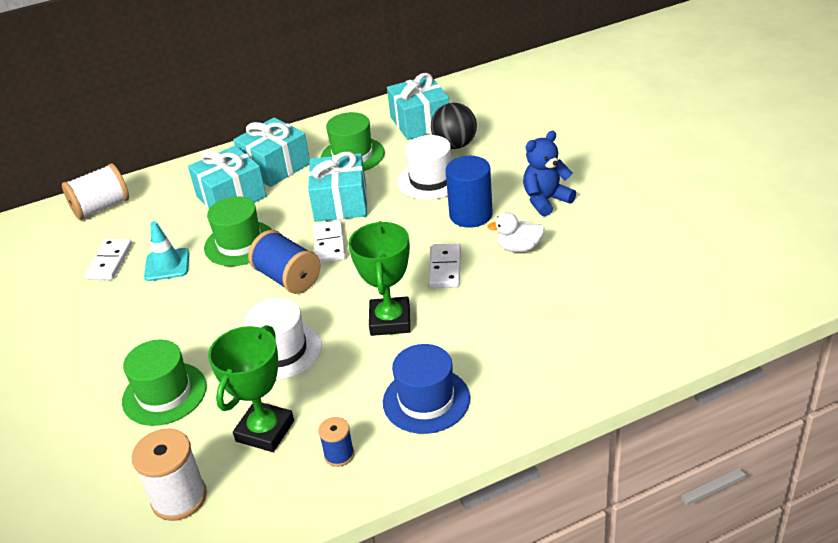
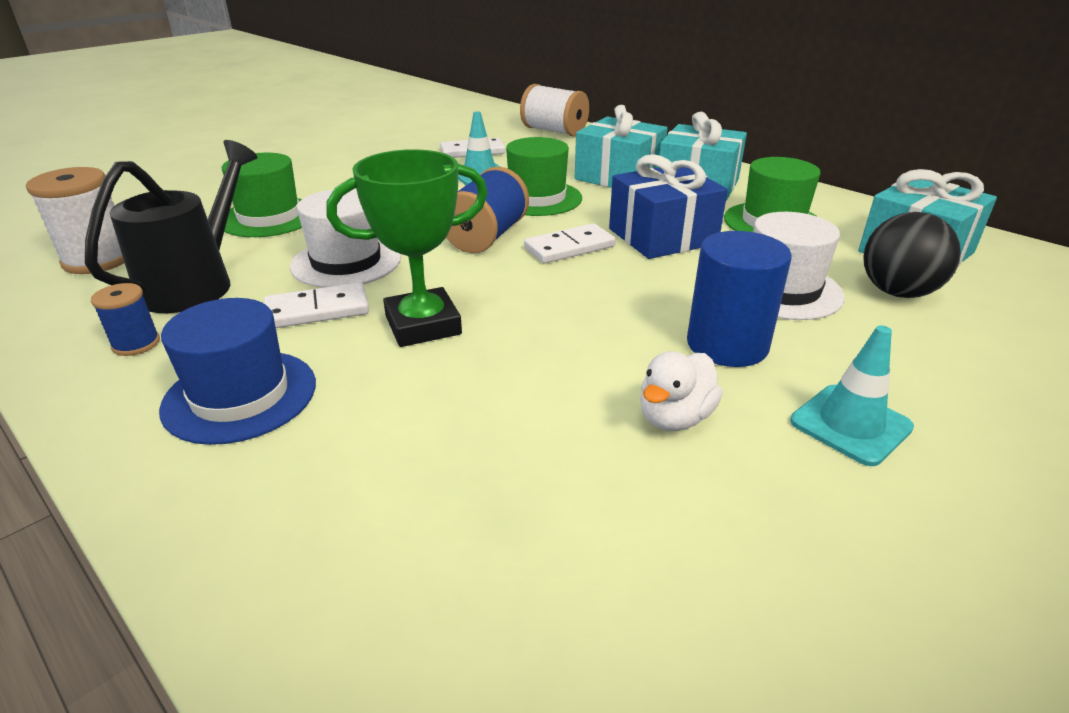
camera: 65 degrees right, 5 degrees down
green trophy [208,325,294,452] -> black watering can [85,140,257,313]
turquoise gift [308,152,367,222] -> blue gift [609,154,728,259]
white domino [428,244,461,288] -> white domino moved to [264,282,369,328]
white duck [487,212,544,252] -> white duck turned 120 degrees counterclockwise [640,351,723,431]
blue teddy bear [523,131,576,216] -> turquoise traffic cone [790,325,914,466]

